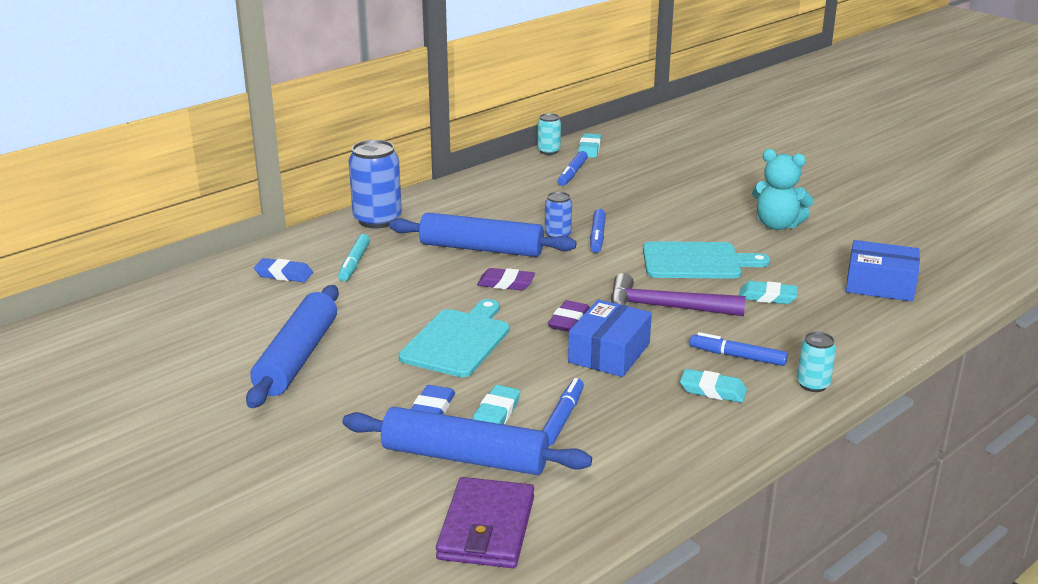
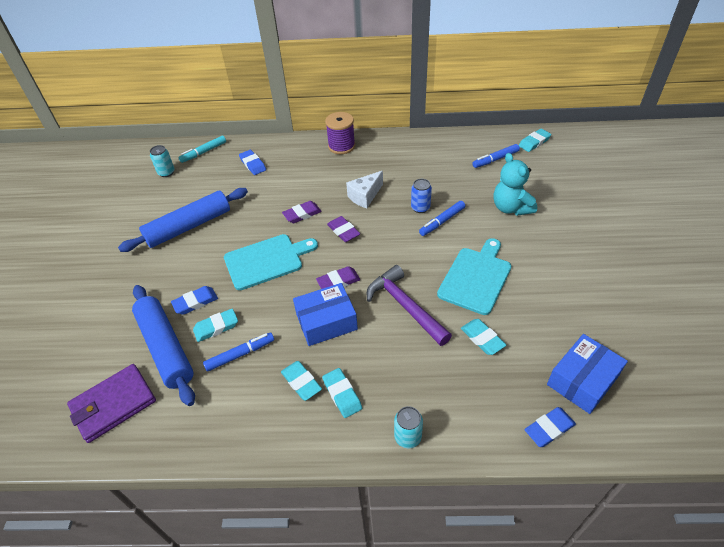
camera: 45 degrees right, 20 degrees up
turquoise marker [338,234,370,281] -> turquoise marker moved to [178,135,226,163]
blue can [349,140,402,228] -> purple spool [325,112,355,154]
blue rolling pin [389,213,577,257] -> white cheese [346,171,383,208]
turquoise can [537,113,561,155] -> turquoise can moved to [150,145,175,177]
turquoise cutting board [643,241,770,279] -> turquoise cutting board turned 105 degrees counterclockwise [437,238,511,315]
blue marker [690,332,788,366] -> none
turquoise teddy bear [752,149,814,230] -> turquoise teddy bear moved to [493,153,537,216]
blue box [846,240,920,302] -> blue box turned 75 degrees clockwise [547,334,628,414]
none -> turquoise eraser [281,361,322,401]
none -> purple eraser [282,201,322,223]
none -> blue eraser [524,407,576,447]

